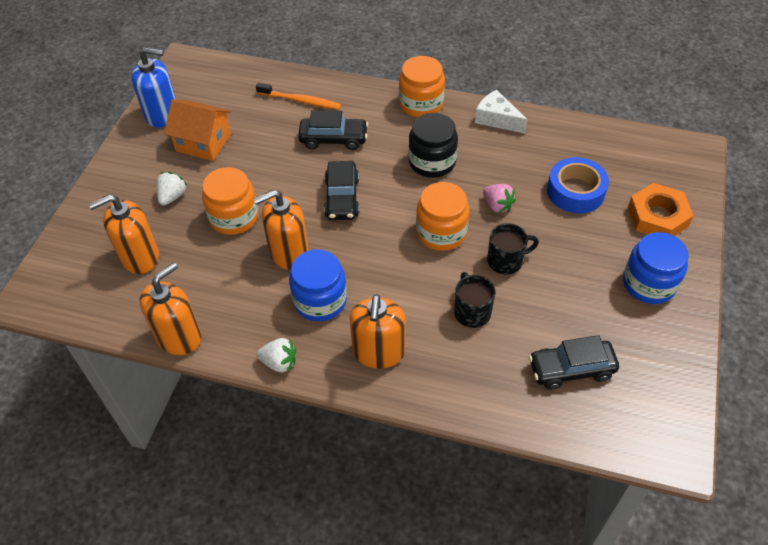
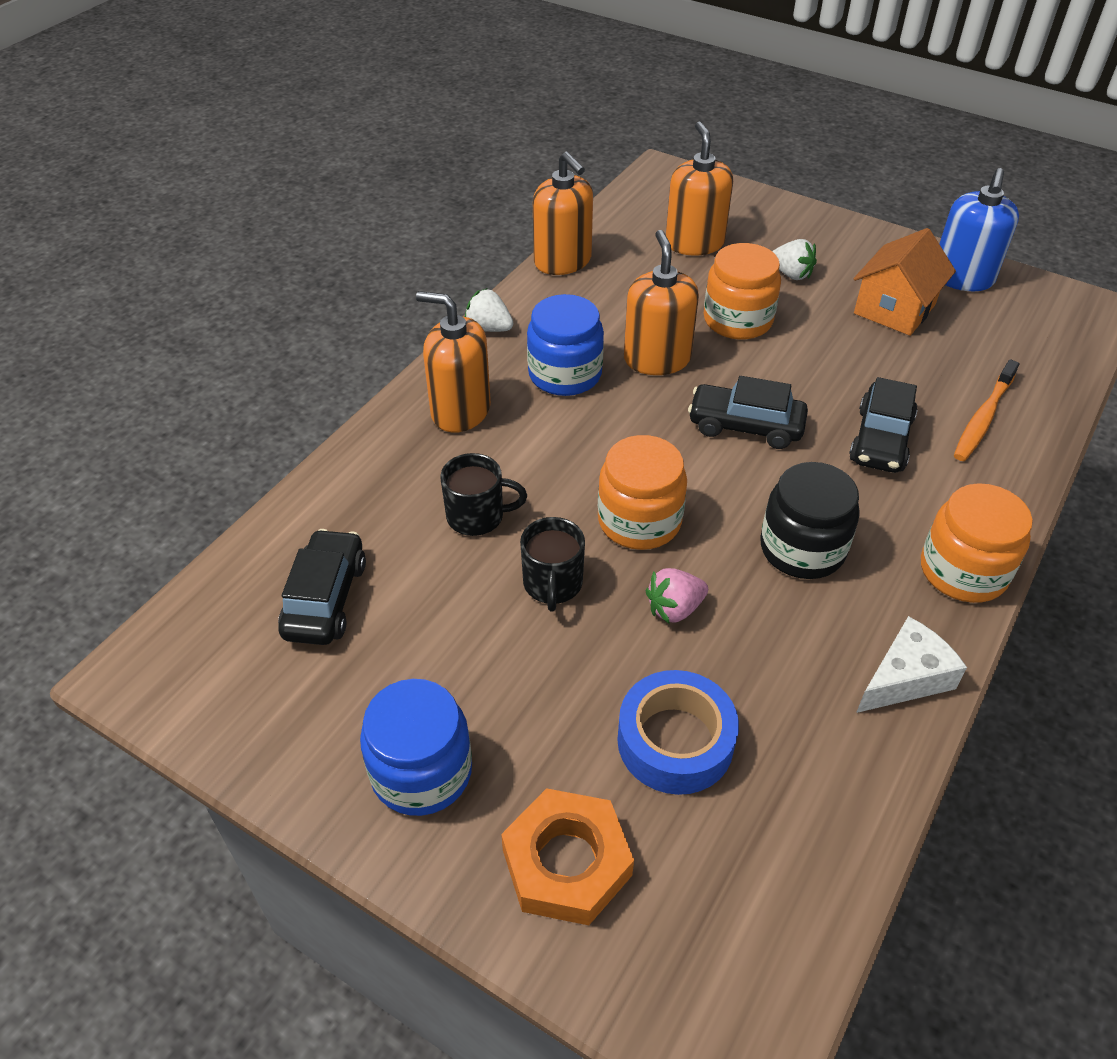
camera: 105 degrees right, 5 degrees down
white strawberry [256,338,296,373] -> white strawberry turned 90 degrees clockwise [465,288,513,332]

